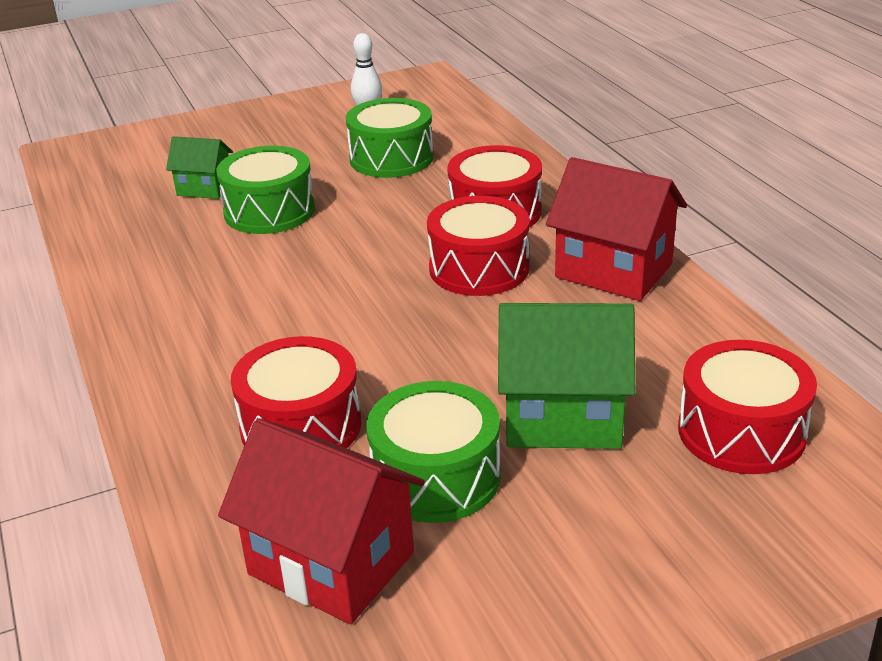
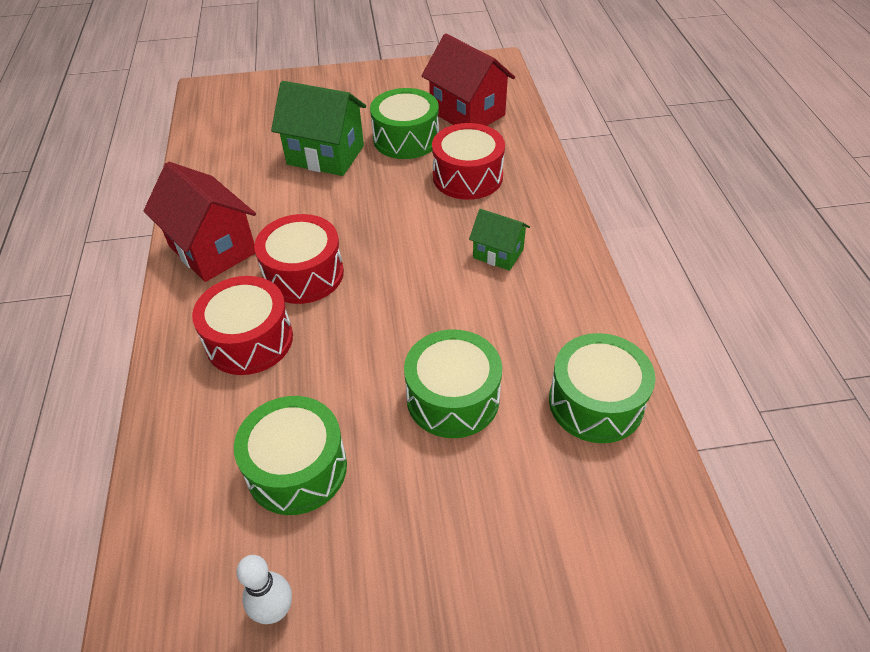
camera: 165 degrees left, 15 degrees up
green house [166,136,233,199] -> green house moved to [469,209,530,271]
red drum [678,340,817,474] -> none
none -> green drum [549,333,655,443]

